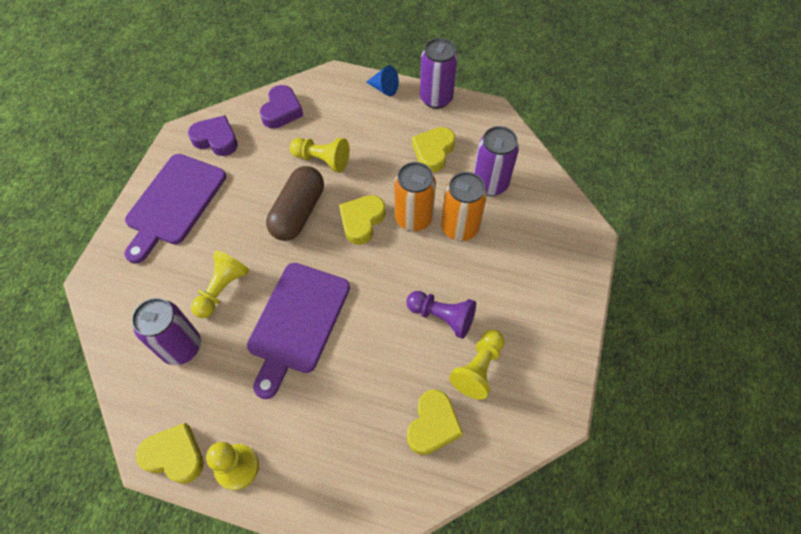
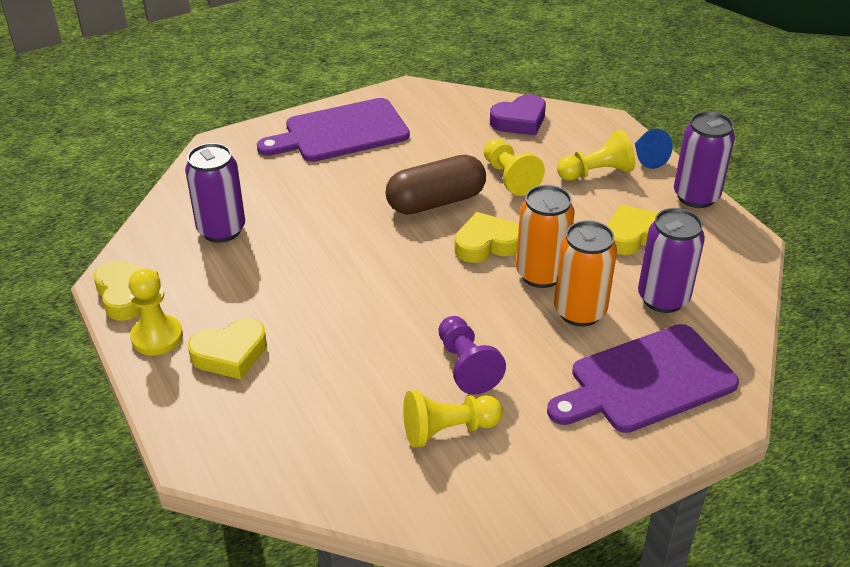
camera: 45 degrees right, 20 degrees down
purple heart [188,115,238,156] -> none
yellow pawn [191,250,249,318] -> yellow pawn moved to [557,130,635,181]
purple cutting board [247,263,350,399] -> purple cutting board moved to [547,324,739,433]
yellow heart [407,389,463,455] -> yellow heart moved to [188,318,267,379]

